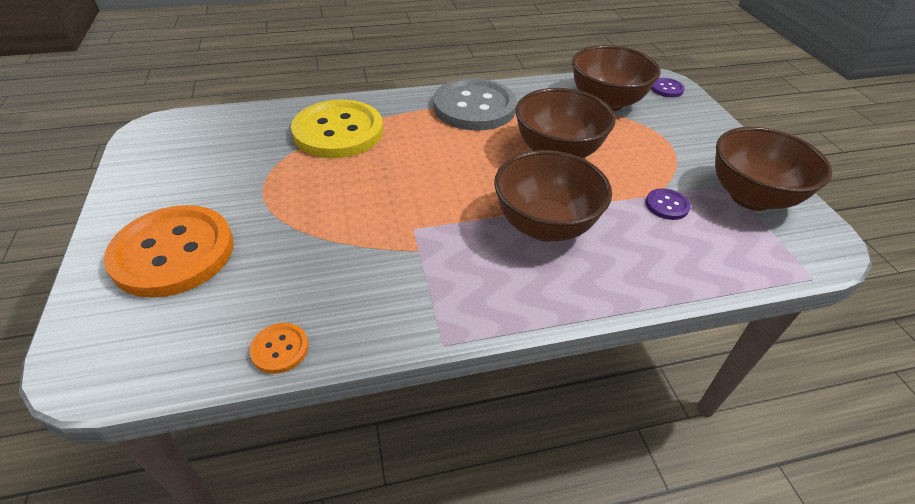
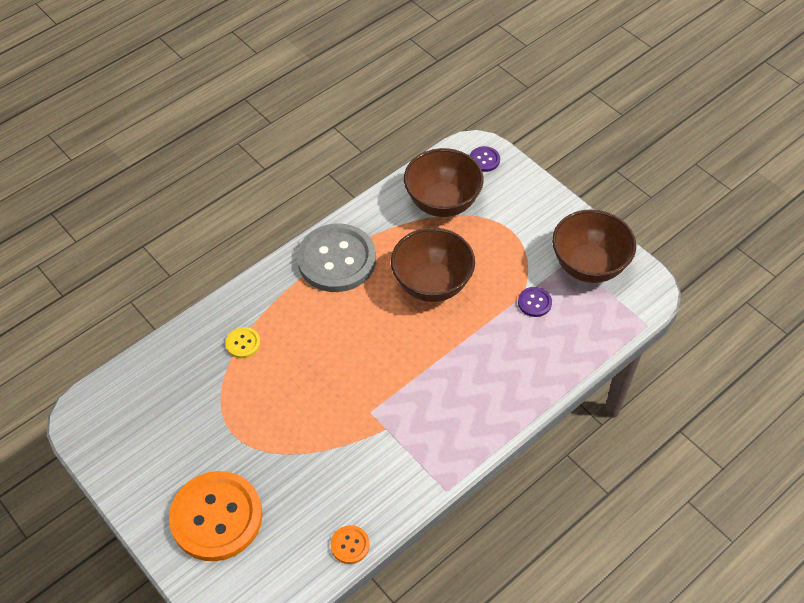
camera: 25 degrees left, 10 degrees up
yellow button [291,100,383,158] -> yellow button [225,327,260,358], size x0.42
brown bowl [494,150,612,242] -> none

